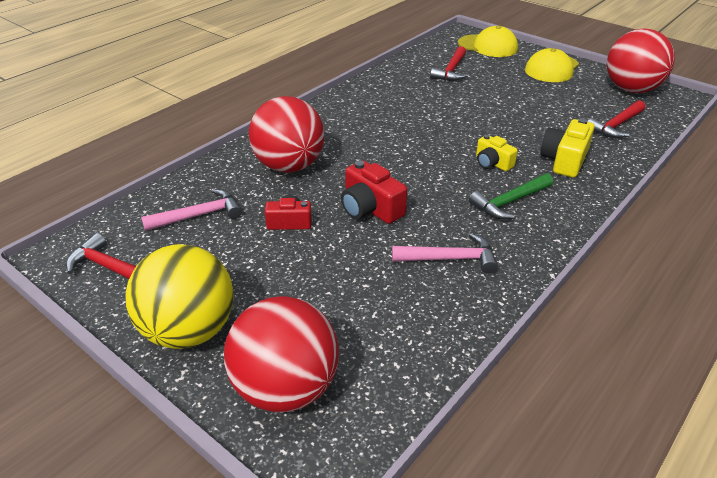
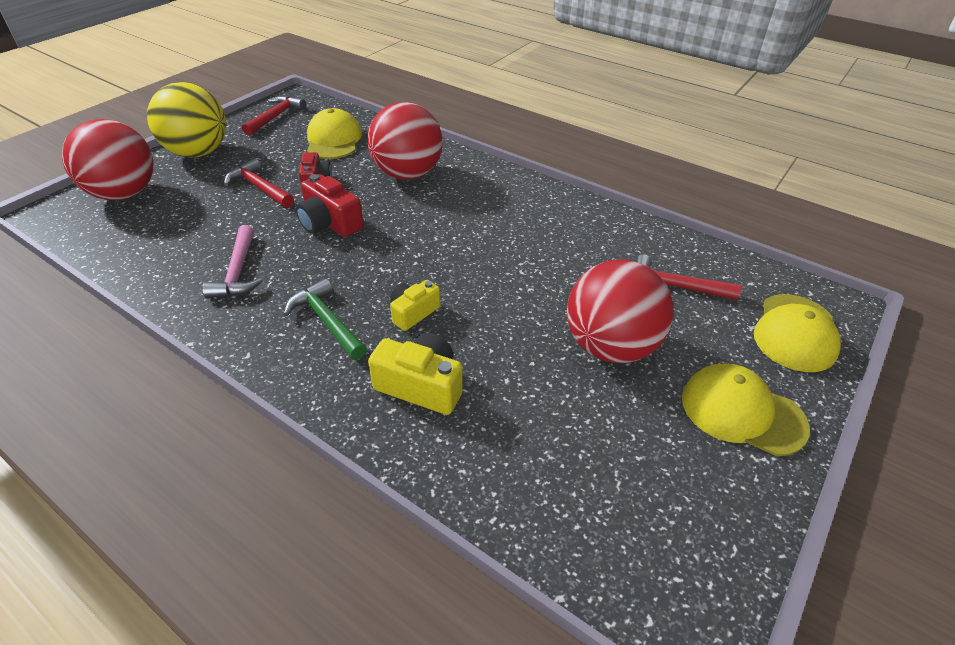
camera: 85 degrees right, 5 degrees up
pink hammer [141,189,242,231] -> yellow cap [307,108,362,159]
red camera [341,161,407,224] -> red camera turned 90 degrees counterclockwise [296,174,364,237]
red hammer [587,100,645,138] -> red hammer moved to [224,158,294,208]
red ball [607,28,675,93] -> red ball moved to [567,259,673,363]

